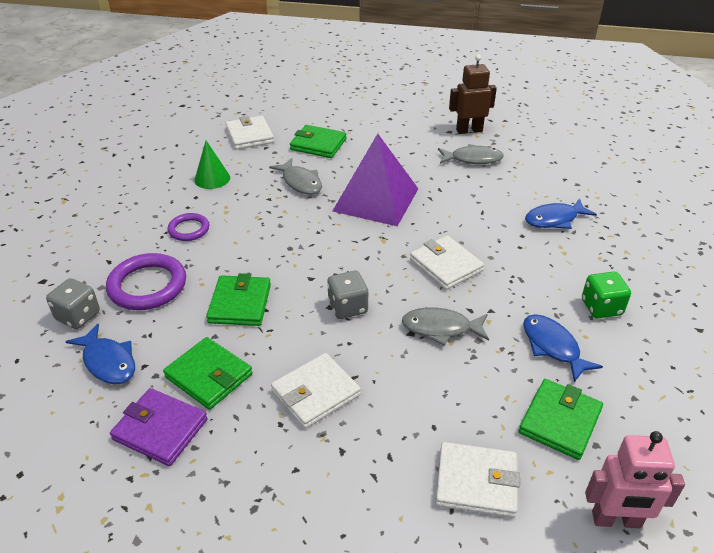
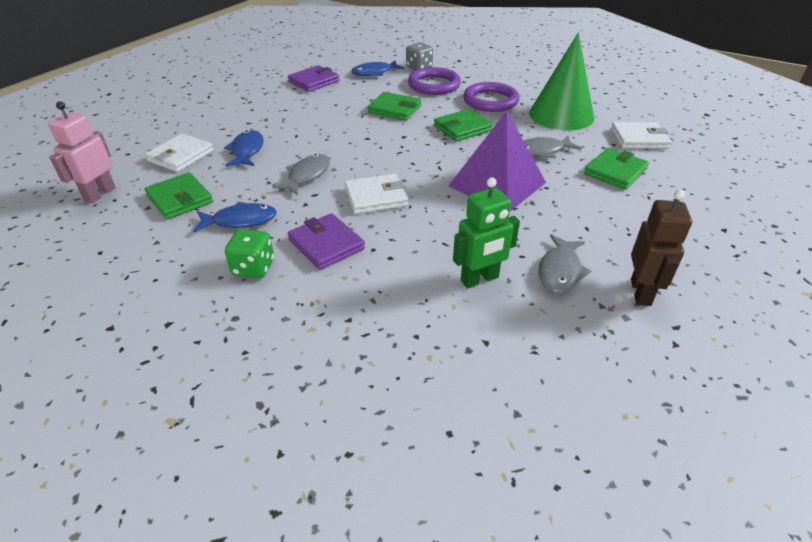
camera: 110 degrees right, 0 degrees up
green wallet [163,337,253,410] -> green wallet moved to [434,109,493,142]
purple ring [168,213,209,241] -> purple ring [463,82,520,112], size x1.73
green cone [194,140,230,189] -> green cone [529,32,594,130], size x2.00
white wallet [271,353,361,429] -> none
grey dice [327,271,368,319] -> none
blue fish [525,198,597,229] -> blue fish moved to [224,130,264,166]
none -> purple wallet [288,213,365,270]
none -> green robot [453,177,520,288]

